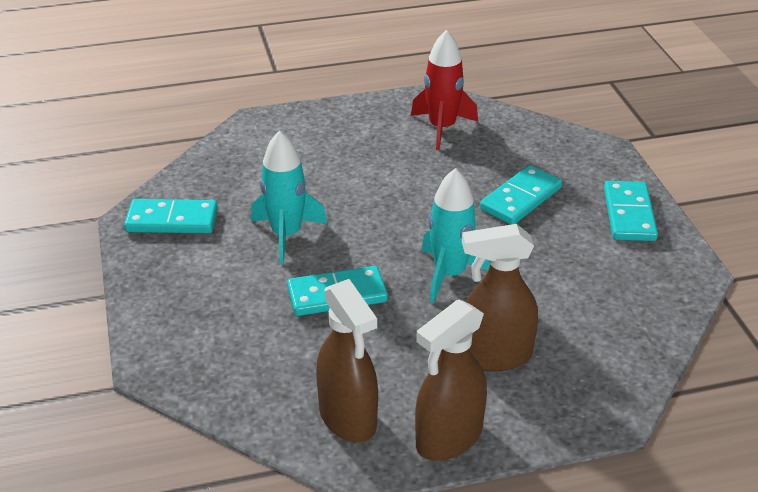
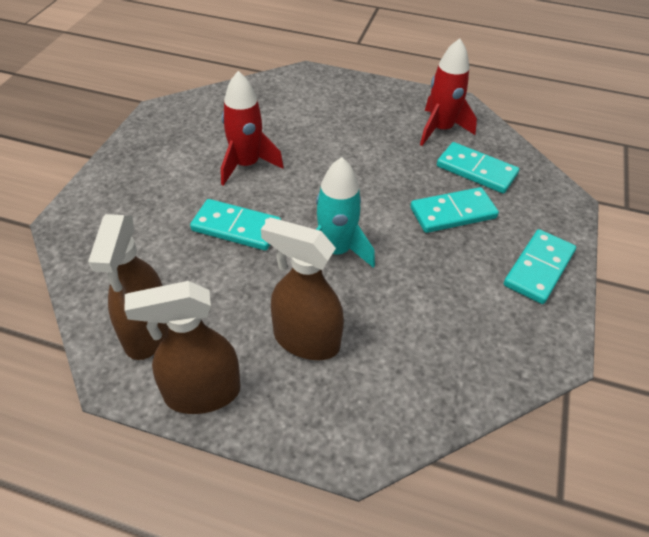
camera: 30 degrees right, 10 degrees up
turquoise domino [124,199,218,233] -> turquoise domino moved to [437,142,519,194]
turquoise rocket [251,131,327,264] -> red rocket [221,71,284,186]

